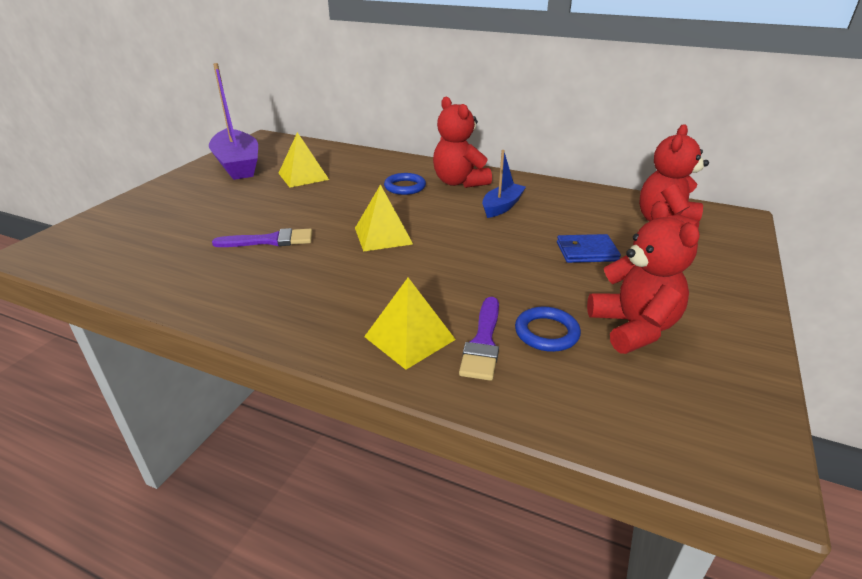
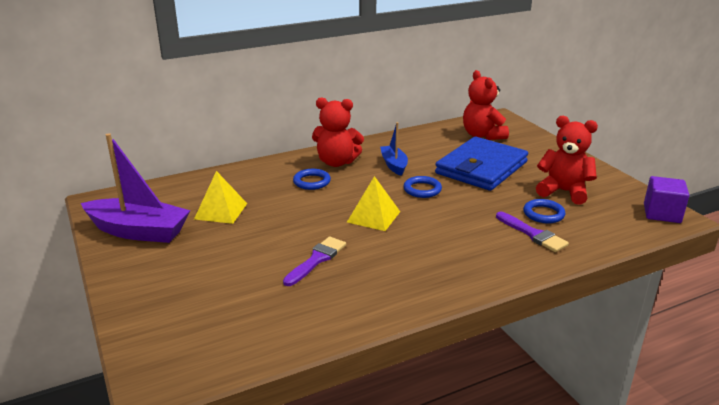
camera: 50 degrees left, 5 degrees down
yellow pyramid [364,278,456,370] -> none
blue wallet [557,234,621,263] -> blue wallet [435,137,528,191], size x2.18
none -> blue ring [403,176,442,198]
none -> purple cube [644,176,689,223]

